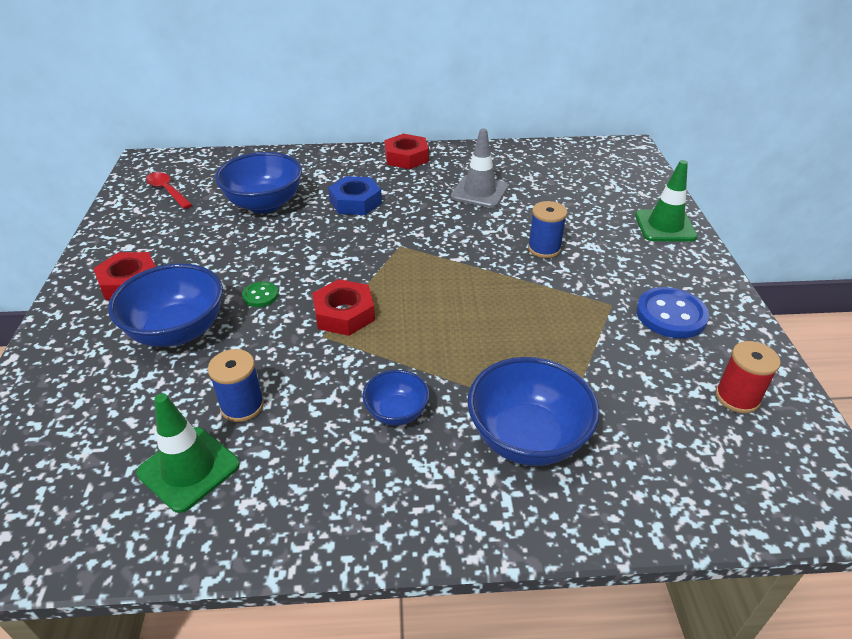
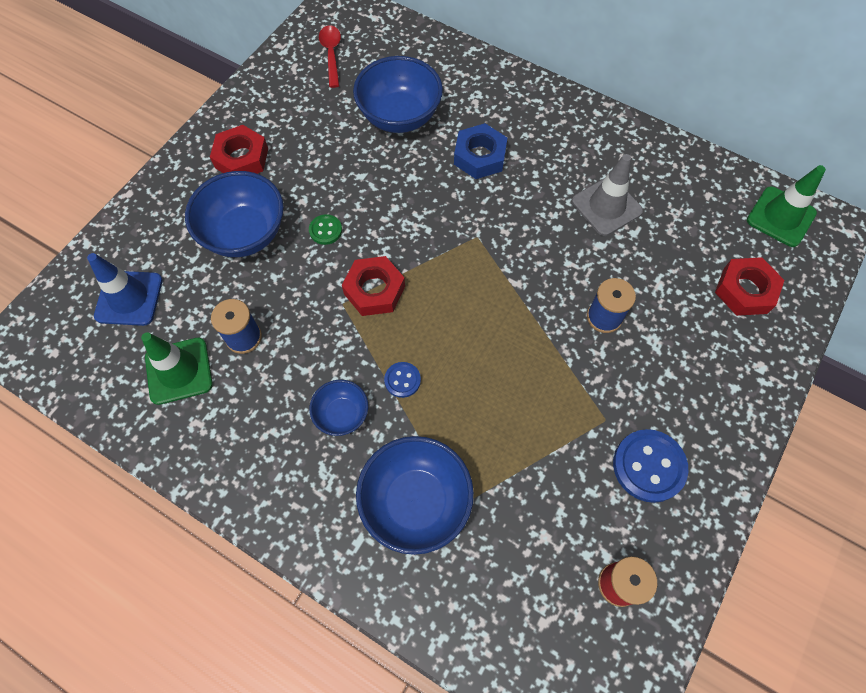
camera: 35 degrees right, 25 degrees up
red nut [384,134,429,169] -> red nut moved to [715,257,784,316]
green traffic cone [635,160,698,241] -> green traffic cone moved to [747,165,826,247]
none -> blue traffic cone [87,253,163,326]
none -> blue button [384,362,421,398]

